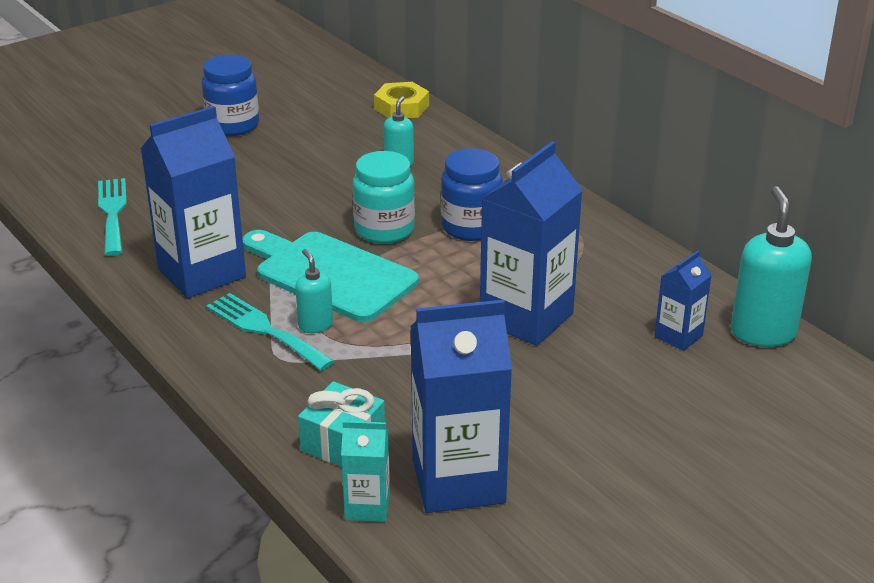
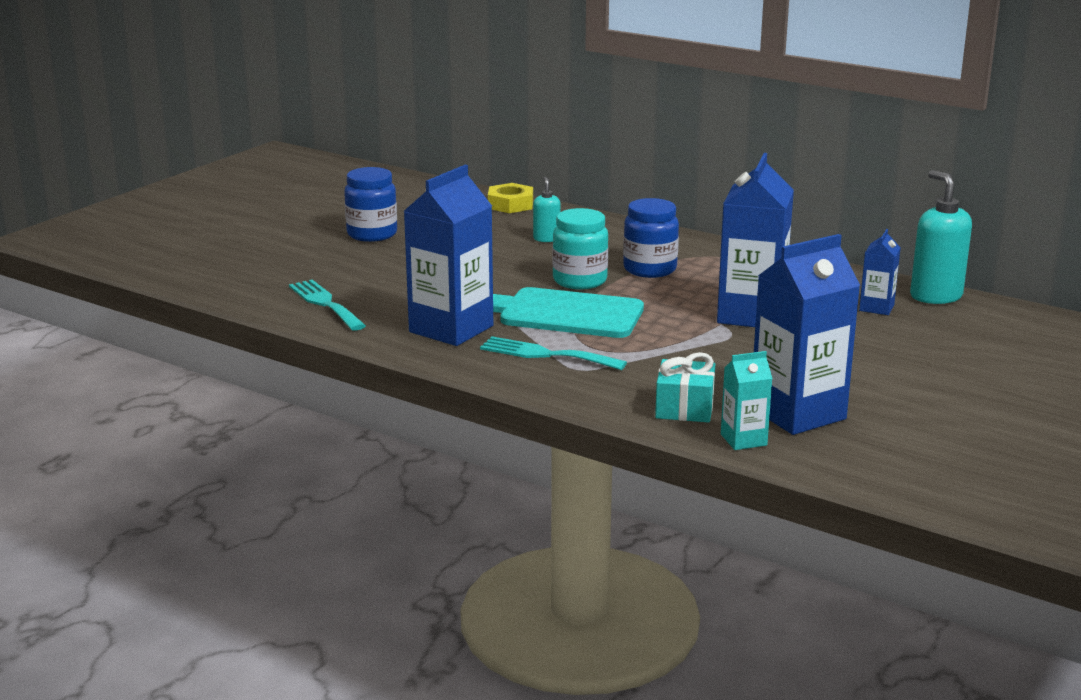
camera: 20 degrees left, 10 degrees down
turquoise soap dispenser [295,249,333,333] -> none

